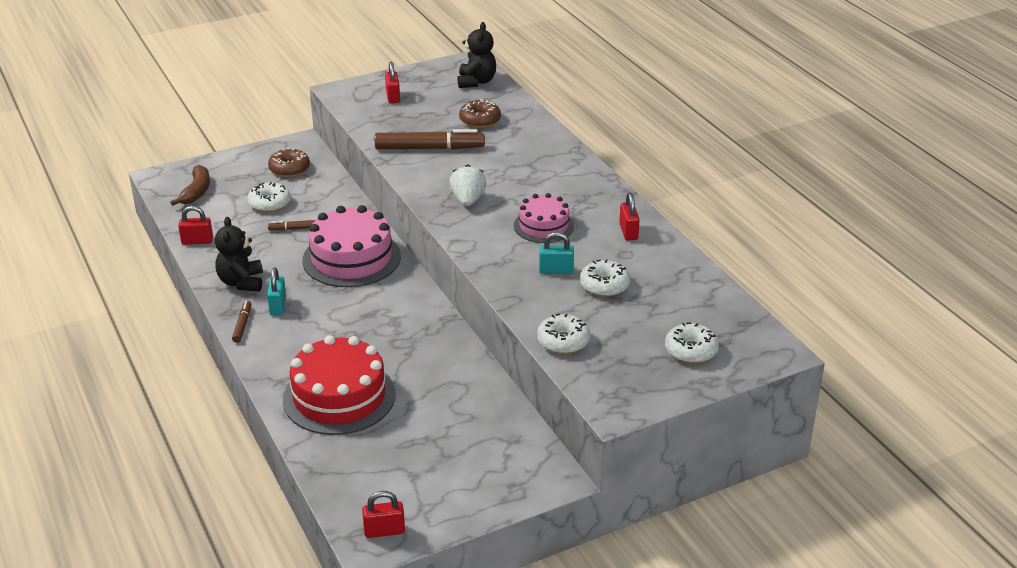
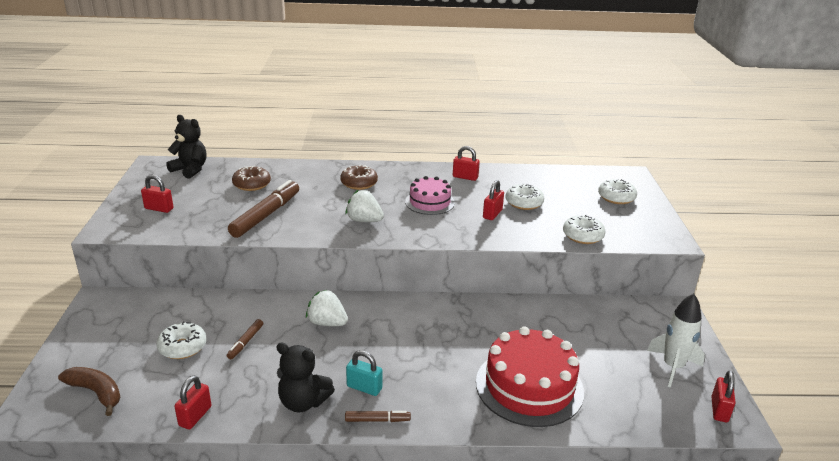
camera: 65 degrees left, 5 degrees down
brown marker [232,301,251,343] -> brown marker turned 150 degrees clockwise [345,411,411,422]
brown donut [268,148,310,177] -> brown donut moved to [340,165,378,190]
pink cake [302,205,401,287] -> white strawberry [306,290,348,326]
turquoise padlock [539,232,574,274] -> red padlock [483,180,504,220]
none -> white rocket [647,294,705,387]

